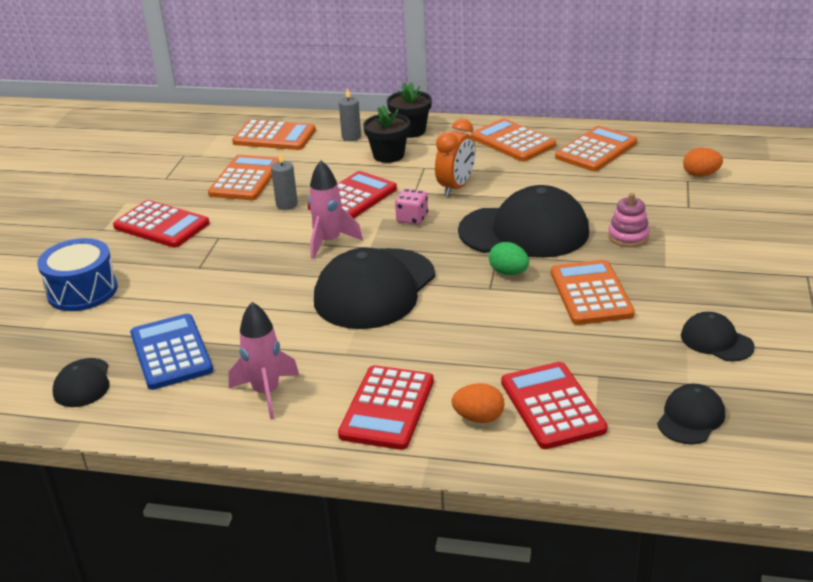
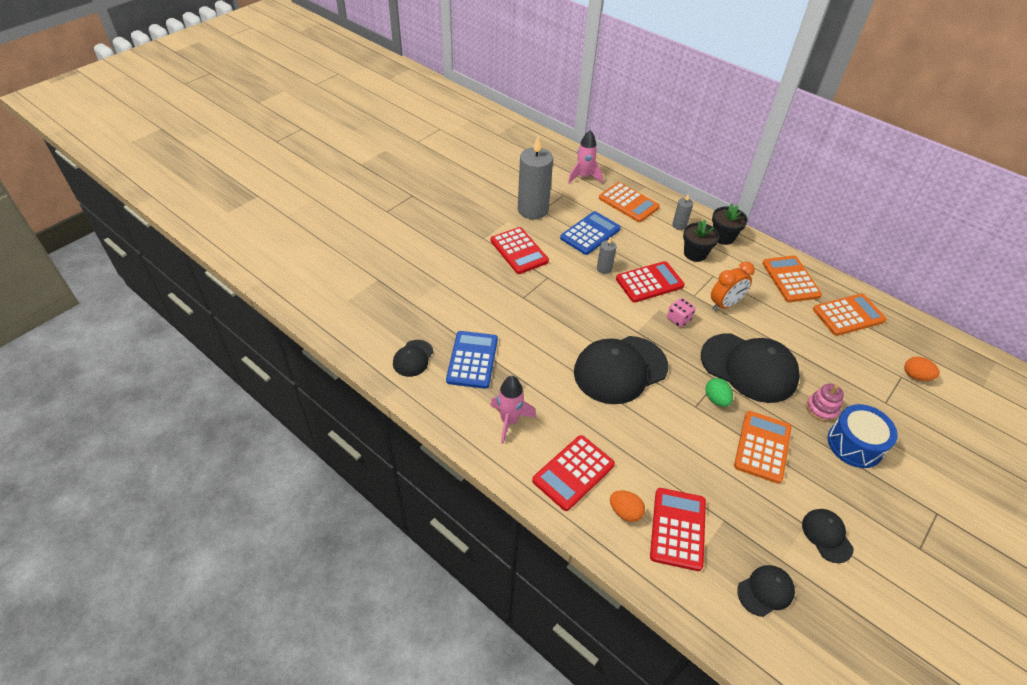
camera: 25 degrees right, 15 degrees up
blue drum [37,238,118,311] -> blue drum moved to [828,404,898,468]
orange calculator [208,155,279,200] -> blue calculator [560,211,621,255]
pink rocket [308,161,363,259] -> pink rocket moved to [568,130,602,184]
none -> grey candle [518,136,553,219]

